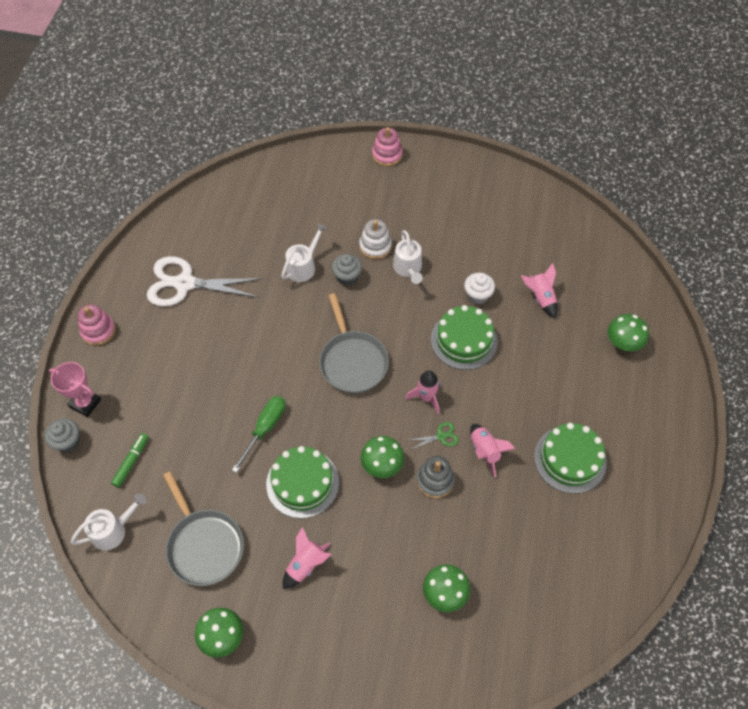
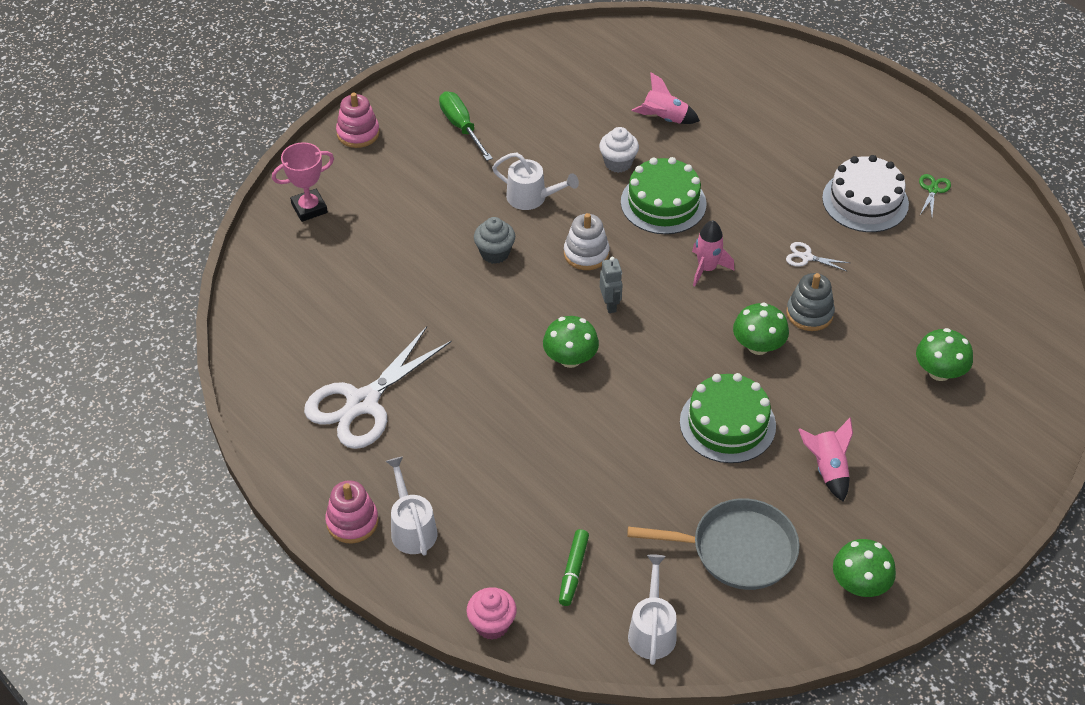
camera: 55 degrees left, 10 degrees down
grey cupcake [45,418,80,453] -> pink cupcake [466,587,517,640]
pink trophy [49,362,101,417] -> pink trophy moved to [272,142,334,222]
green marker [111,433,149,488] -> green marker turned 135 degrees counterclockwise [559,529,589,606]
green screwdriver [232,396,286,473] -> green screwdriver moved to [439,91,493,161]
white watering can [281,223,327,282] -> white watering can moved to [386,457,438,556]
grey pan [319,294,389,393] -> grey robot [600,257,623,313]
white stacking toy [359,219,392,259] -> white stacking toy moved to [564,213,610,270]
green scissors [410,422,459,450] -> green scissors moved to [919,174,951,216]
pink rocket [470,424,516,477] -> white scissors [786,242,850,272]
green cake [534,423,607,494] -> white cake [822,155,909,232]
green mushroom [608,314,649,351] -> green mushroom moved to [543,316,599,368]

